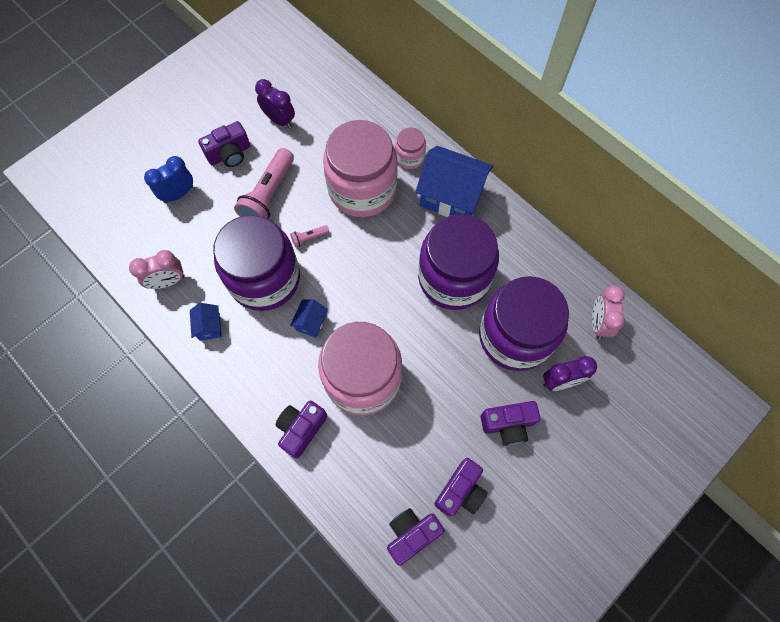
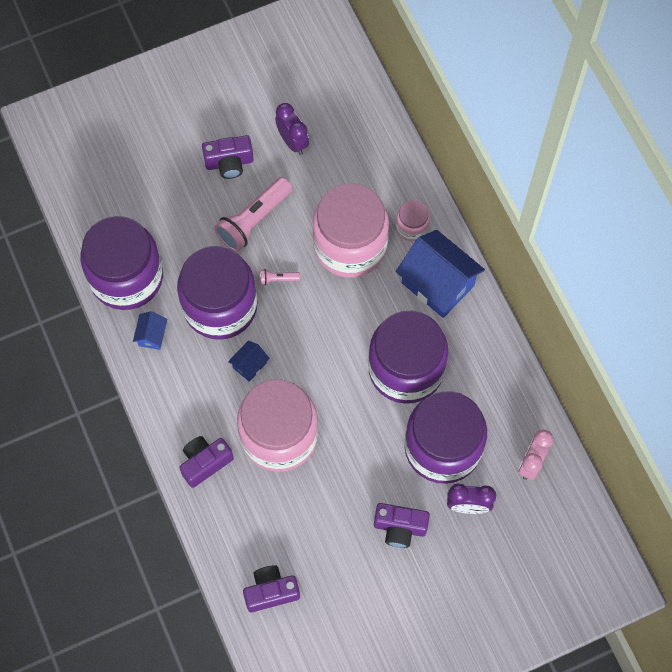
camera: 20 degrees right, 0 degrees up
pink clock [129,250,185,289] -> purple jar [80,216,163,310]
blue clock [144,156,193,203] -> none
purple camera [434,458,488,517] -> none

